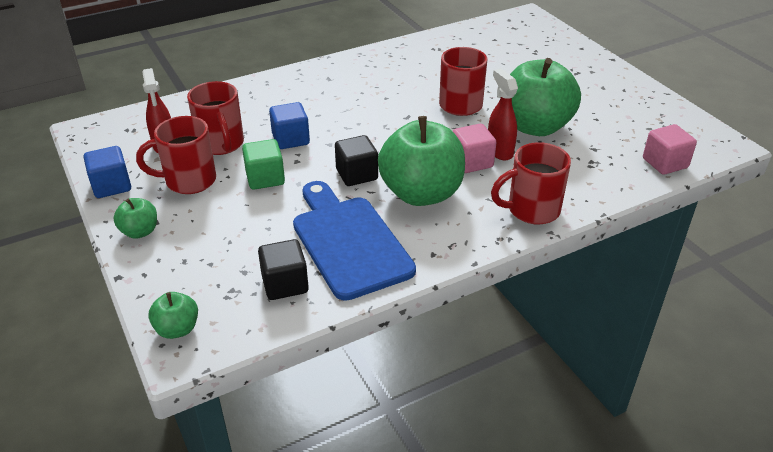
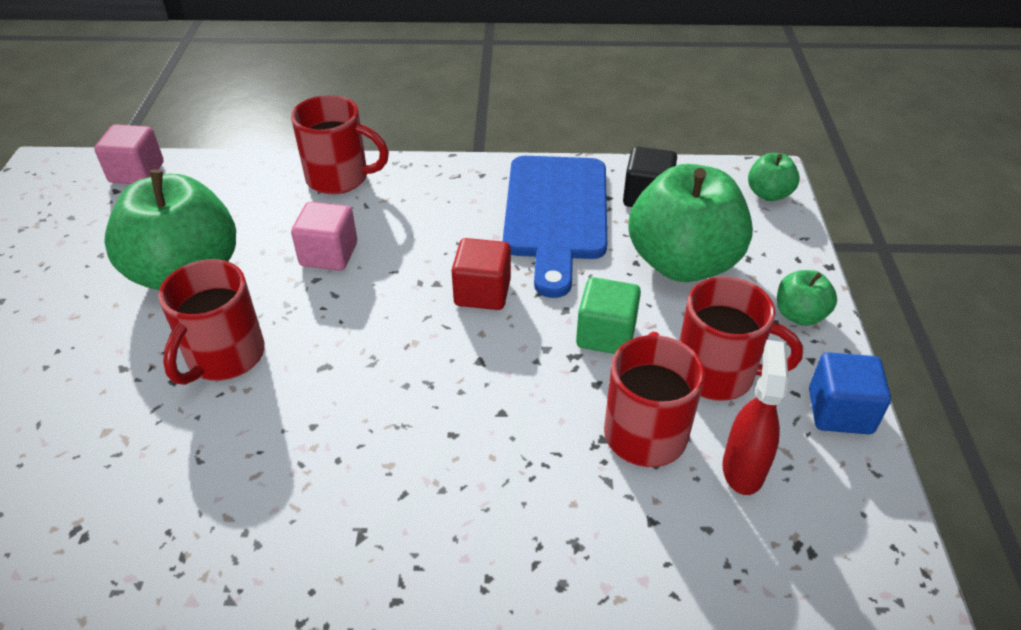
camera: 150 degrees left, 5 degrees up
blue cube [269,102,310,149] -> none
black cube [335,135,378,186] -> red cube [451,238,511,310]
green apple [378,116,465,206] -> green apple moved to [628,164,753,282]
red spray bottle [488,69,518,161] -> none

